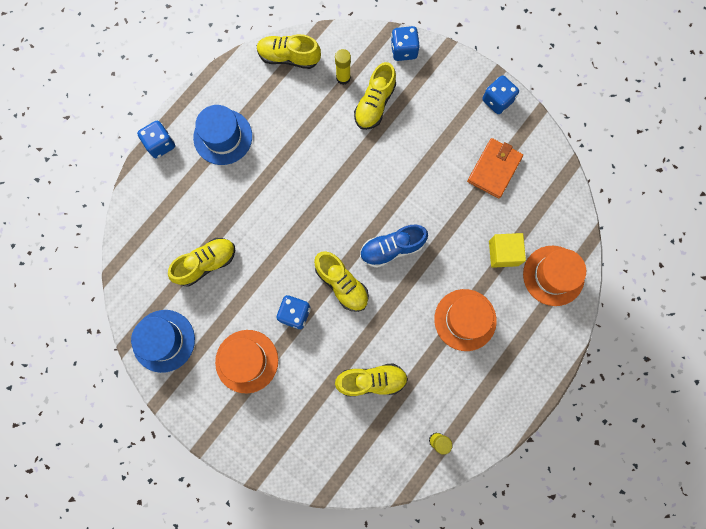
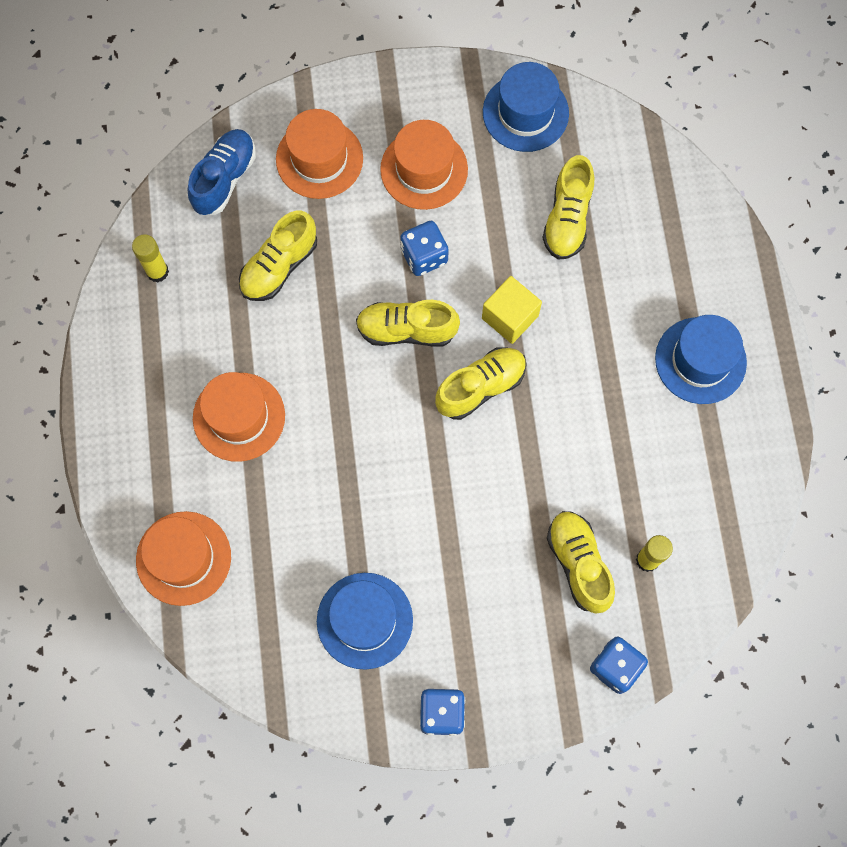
camera: 135 degrees right, 5 degrees down
blue dice [137,121,175,158] -> none
yellow shoe [257,34,321,69] -> yellow shoe moved to [435,347,527,420]
blue shoe [360,225,428,268] -> blue shoe moved to [188,129,256,215]
orange wallet [467,138,523,198] -> blue hat [317,573,413,670]
yellow cube [489,233,526,268] -> yellow cube moved to [482,276,542,344]
none -> orange hat [276,109,363,199]

